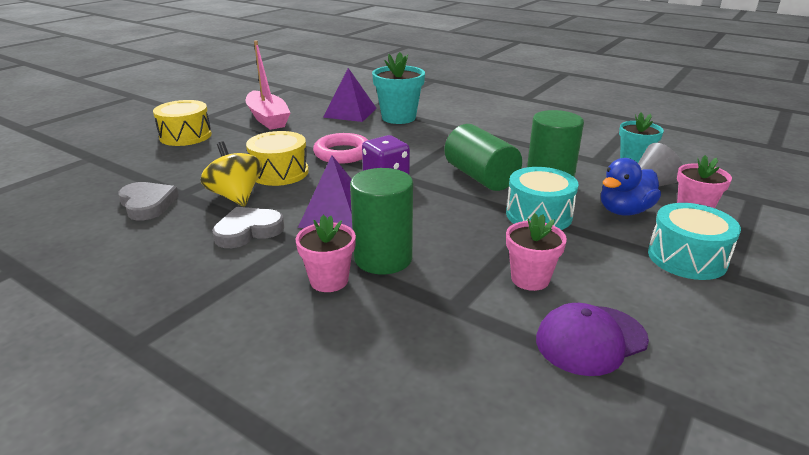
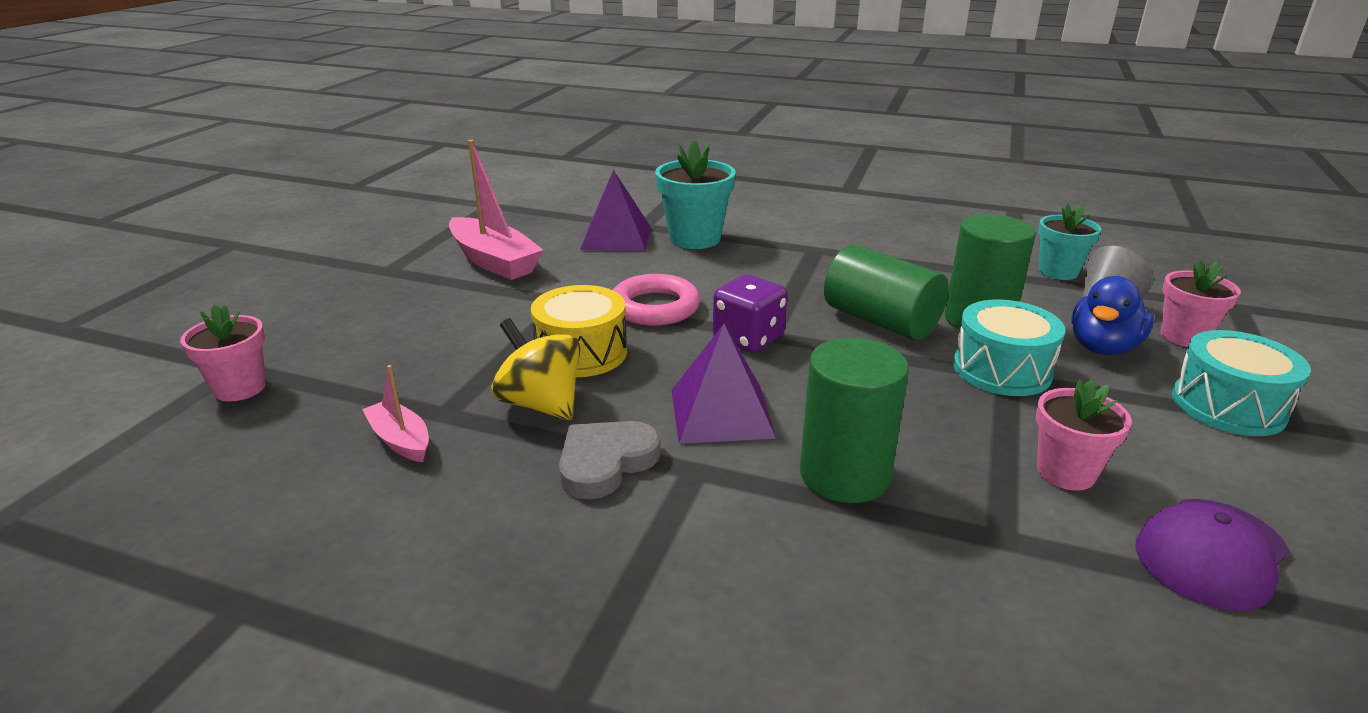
camera: 15 degrees left, 0 degrees up
grey heart [118,182,179,220] -> pink boat [362,365,429,462]
yellow drum [153,100,212,146] -> none
pink flower pot [296,215,356,292] -> pink flower pot moved to [180,304,266,401]

